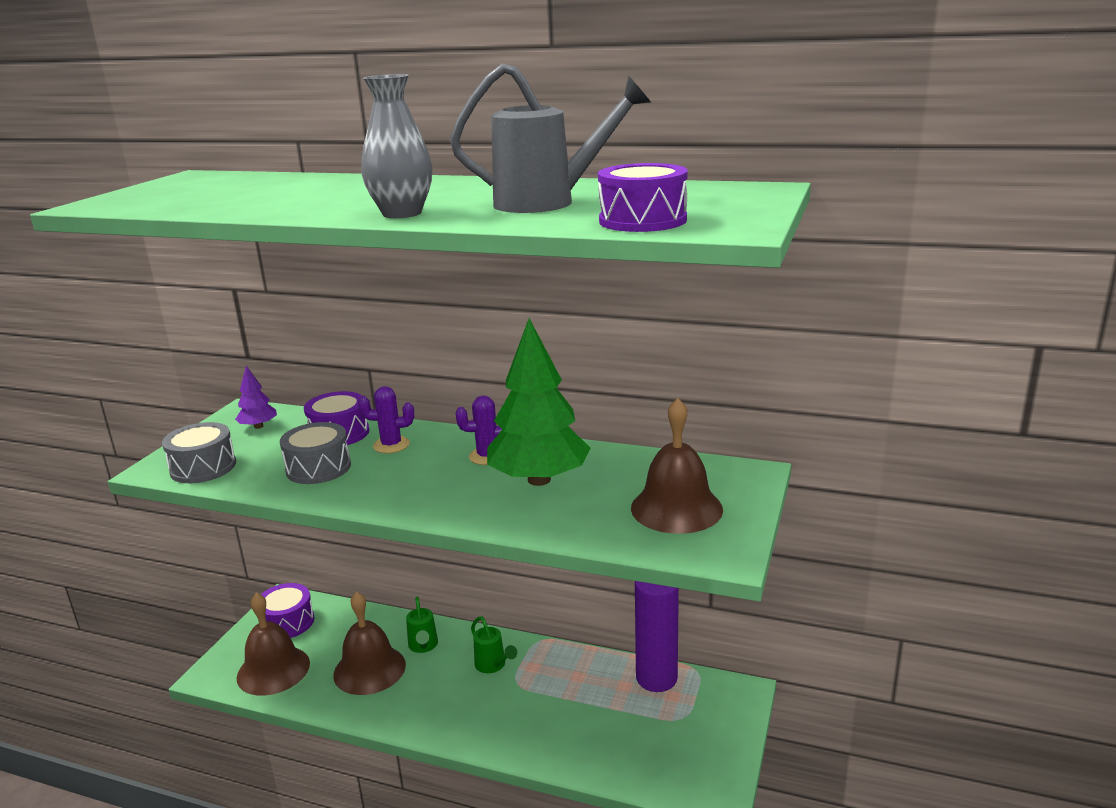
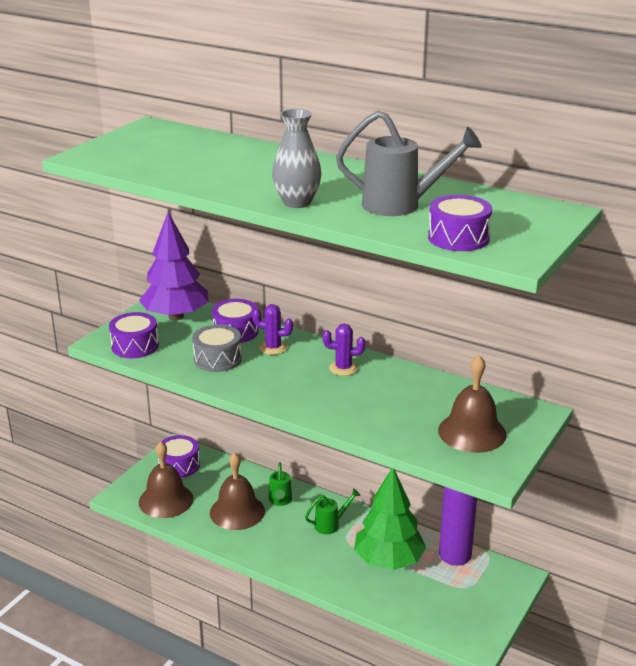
camera: 10 degrees right, 5 degrees up
grey drum [162,422,236,483] -> purple drum [109,312,159,358]
purple tree [235,366,277,429] -> purple tree [139,212,209,320], size x2.23
green watering can [471,616,517,673] -> green watering can turned 90 degrees counterclockwise [305,488,361,534]
green tree [487,318,591,486] -> green tree moved to [354,468,426,570]

